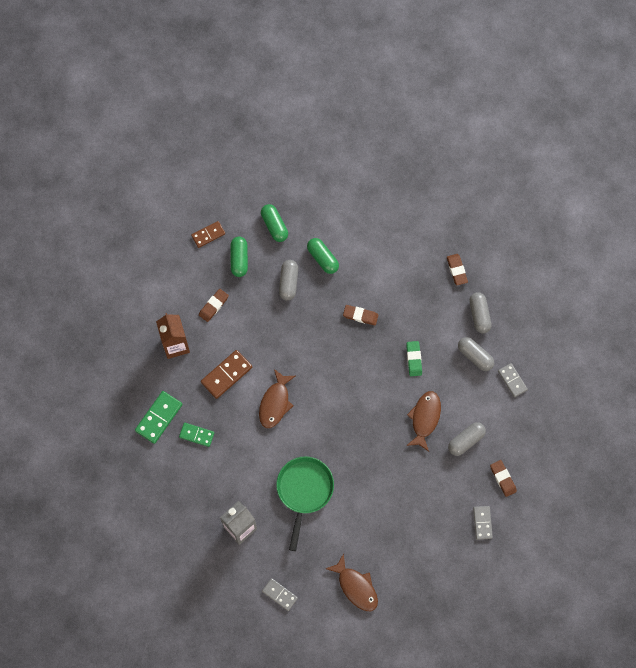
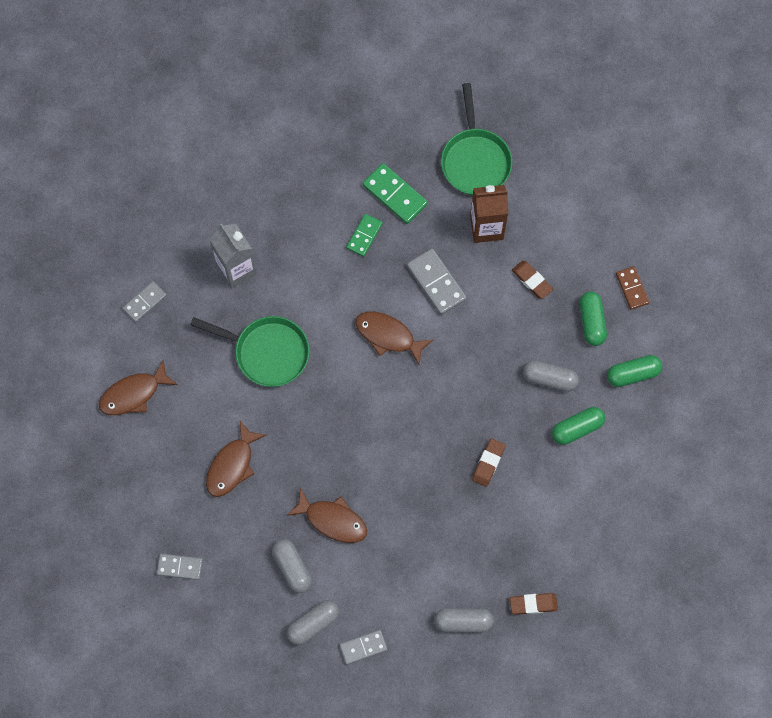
camera: 100 degrees right, 0 degrees up
brown domino [201,350,252,399] -> grey domino [407,249,467,315]
green capsule [230,236,248,277] -> green capsule turned 75 degrees clockwise [579,292,607,346]
green eraser [406,341,422,376] -> none
grey capsule [458,337,494,371] -> grey capsule moved to [287,600,339,645]
brown eraser [490,460,517,497] -> none
none -> brown fish [206,421,266,497]
none -> green pan [441,83,512,195]

